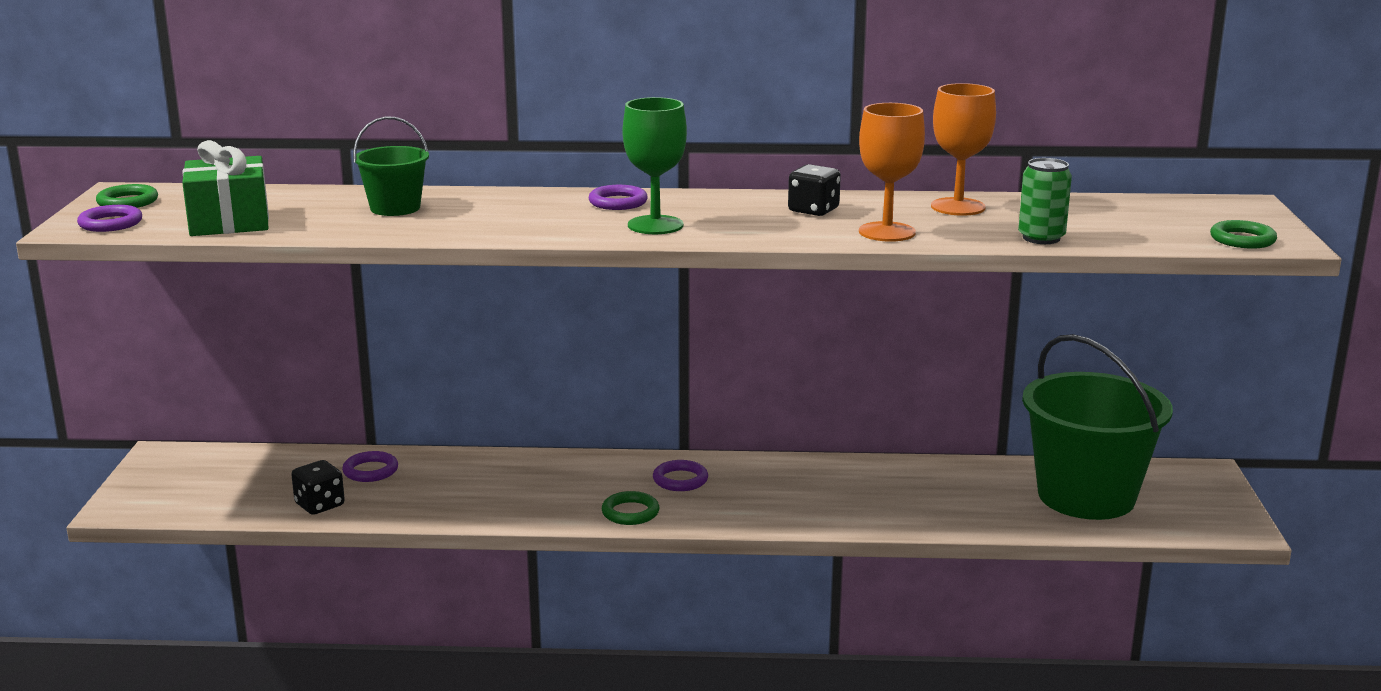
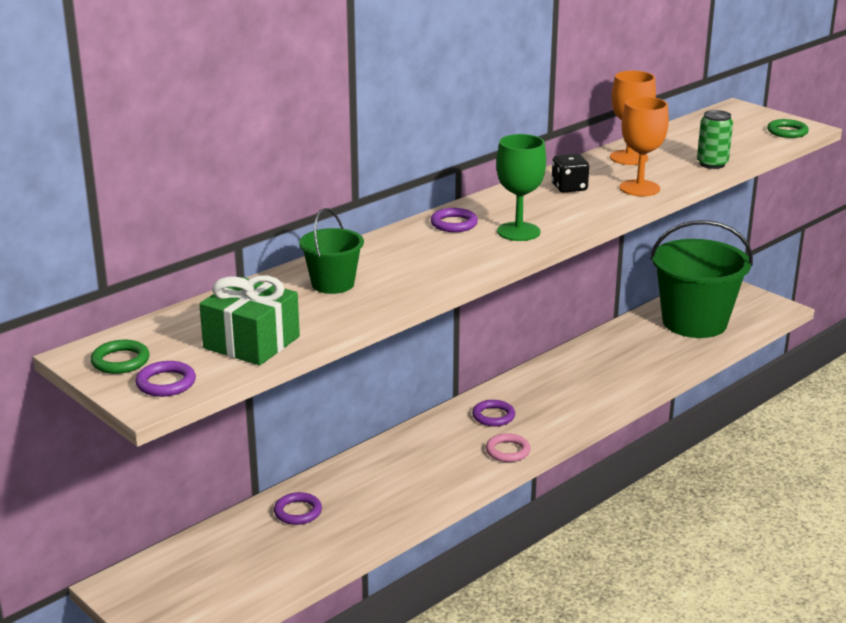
camera: 45 degrees left, 5 degrees up
black dice [291,460,345,515] -> none
green ring [602,491,659,525] -> pink ring [486,433,531,462]

